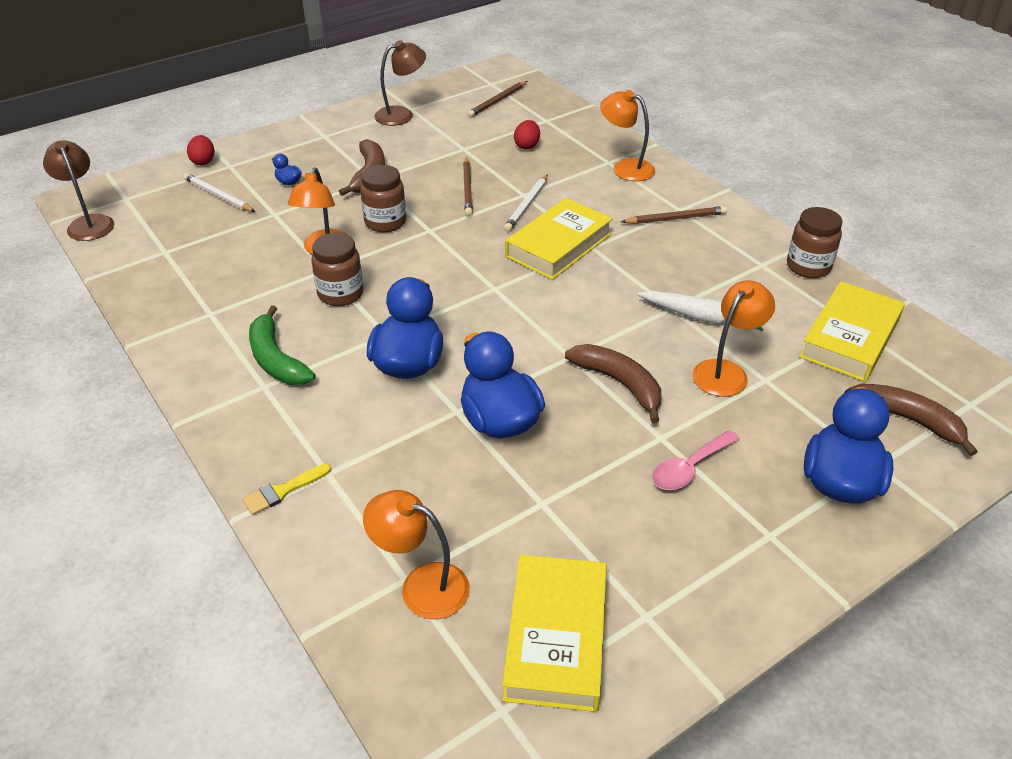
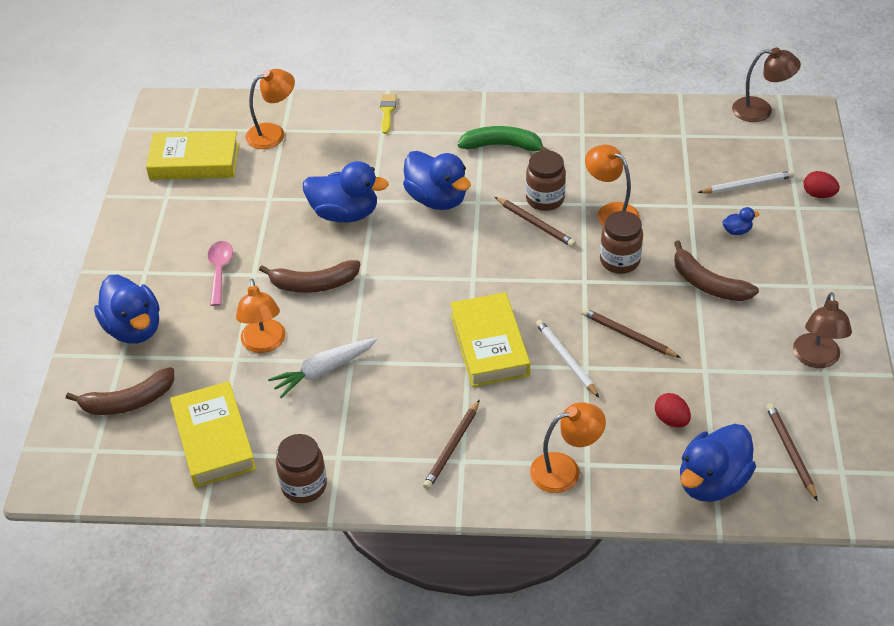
camera: 130 degrees right, 5 degrees up
yellow book [502,554,607,712] -> yellow book turned 45 degrees counterclockwise [146,131,239,180]
none -> brown pencil [495,197,576,247]
none -> blue duck [680,424,756,502]

